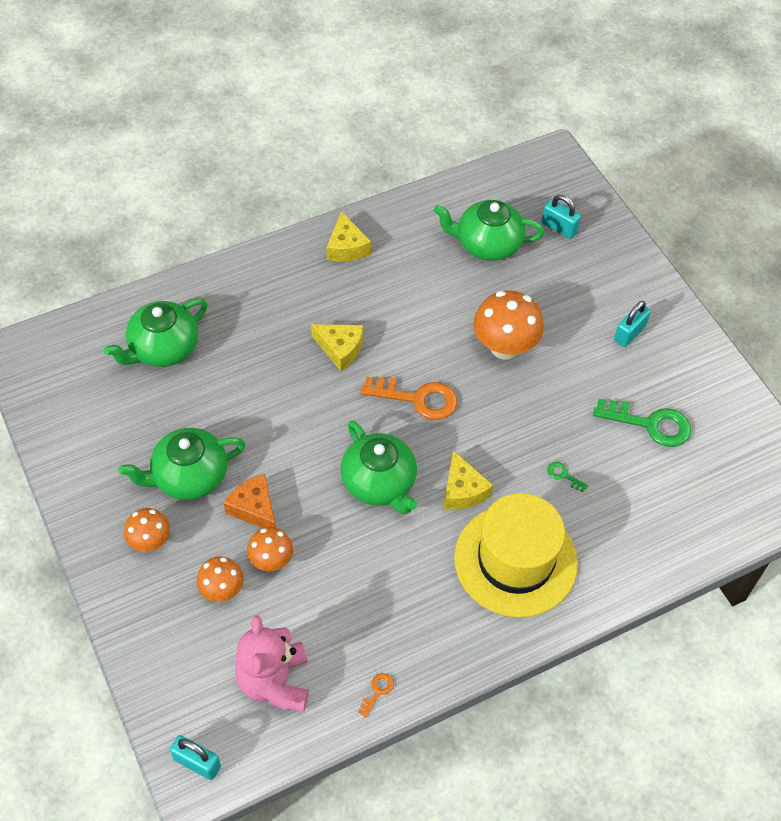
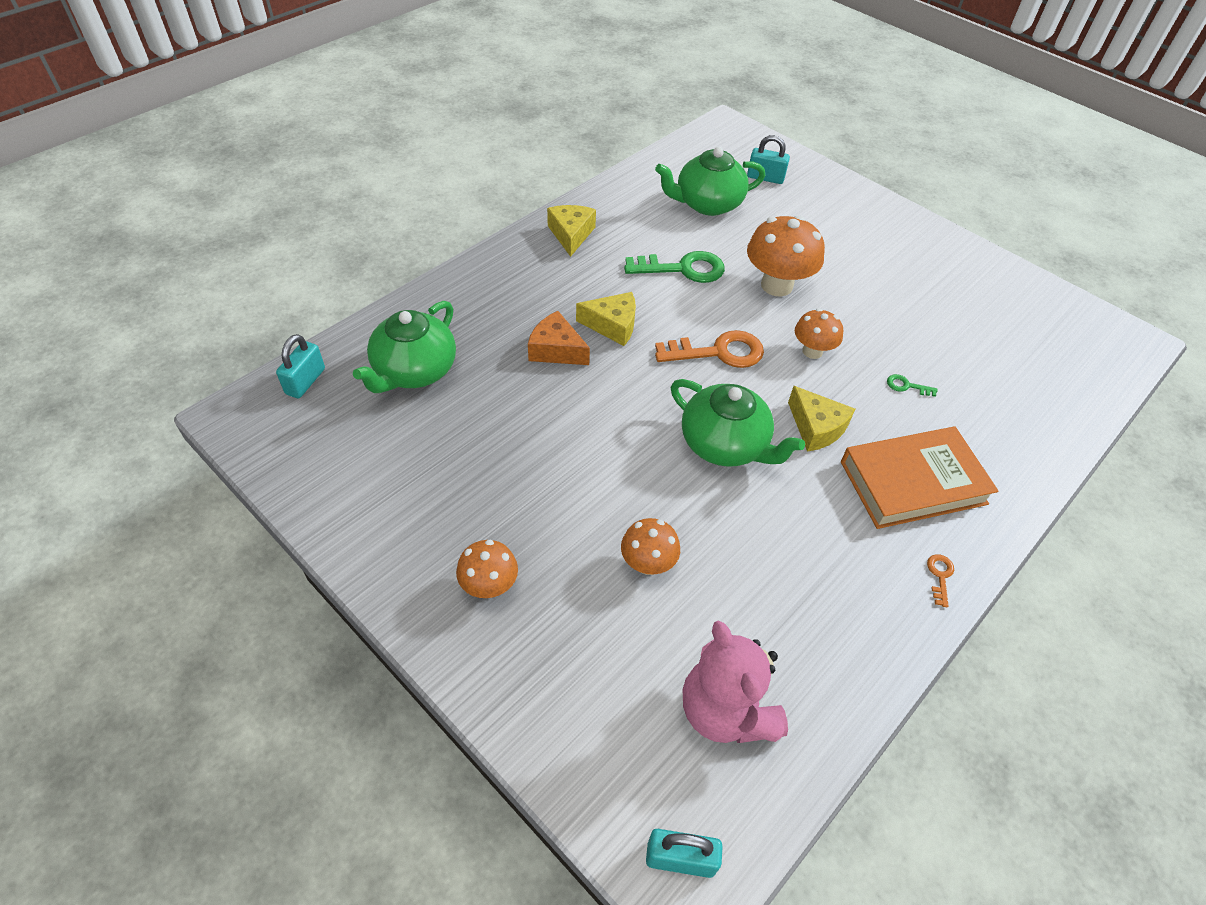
camera: 20 degrees left, 5 degrees down
green teapot [119,428,246,500] -> none
orange mushroom [197,556,244,602] -> orange mushroom moved to [795,308,843,359]
orange cheese [224,474,276,528] -> orange cheese moved to [528,311,590,365]
yellow cheese [326,211,371,262] -> yellow cheese turned 150 degrees counterclockwise [547,205,596,257]
orange key [358,673,394,718] -> orange key moved to [927,554,954,607]
yellow hat [454,493,578,618] -> orange book [841,427,998,529]
green key [593,398,691,447] -> green key moved to [624,251,725,283]
turquoise padlock [614,301,651,347] -> turquoise padlock moved to [276,334,325,398]

